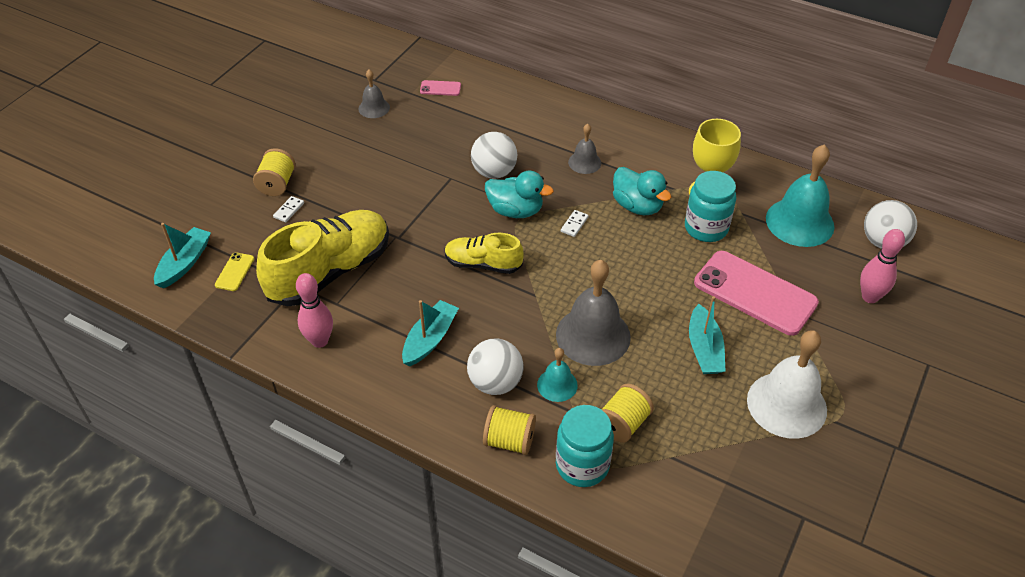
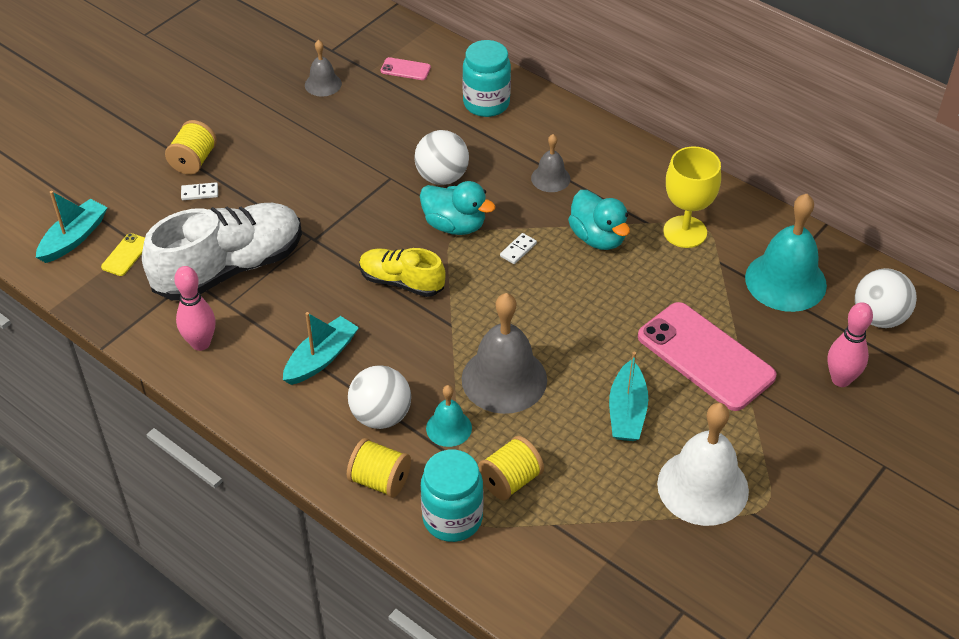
camera: 10 degrees right, 0 degrees up
yellow shoe [256,210,389,306] -> white shoe [142,203,302,301]
white domino [273,196,304,222] -> white domino turned 45 degrees clockwise [181,182,218,200]
turquoise jar [685,171,736,242] -> turquoise jar moved to [462,40,511,117]

